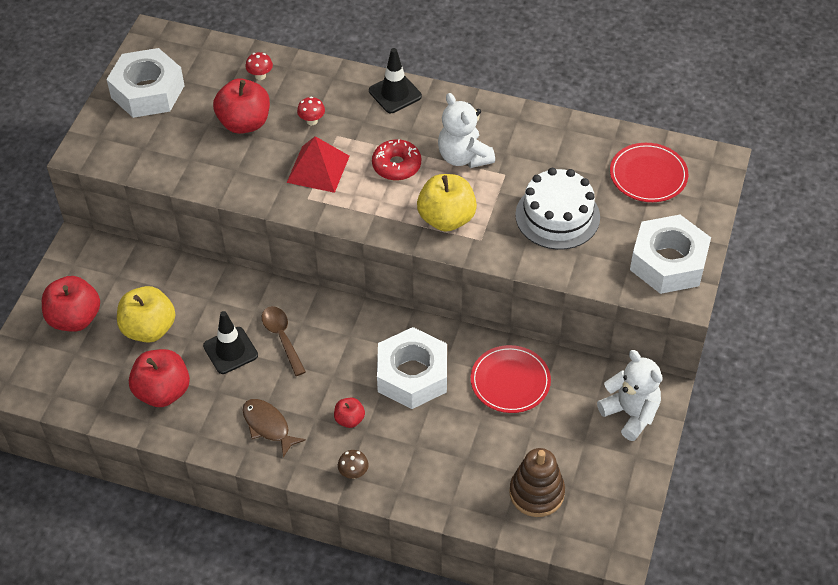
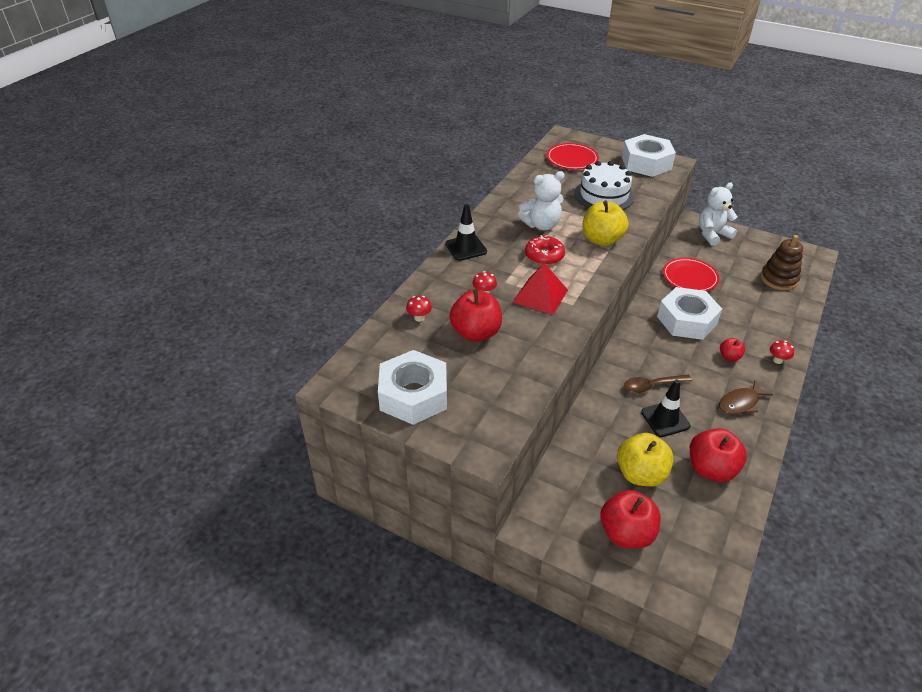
camera: 80 degrees left, 10 degrees down
brown mushroom [338,450,369,479] -> red mushroom [770,340,794,364]

